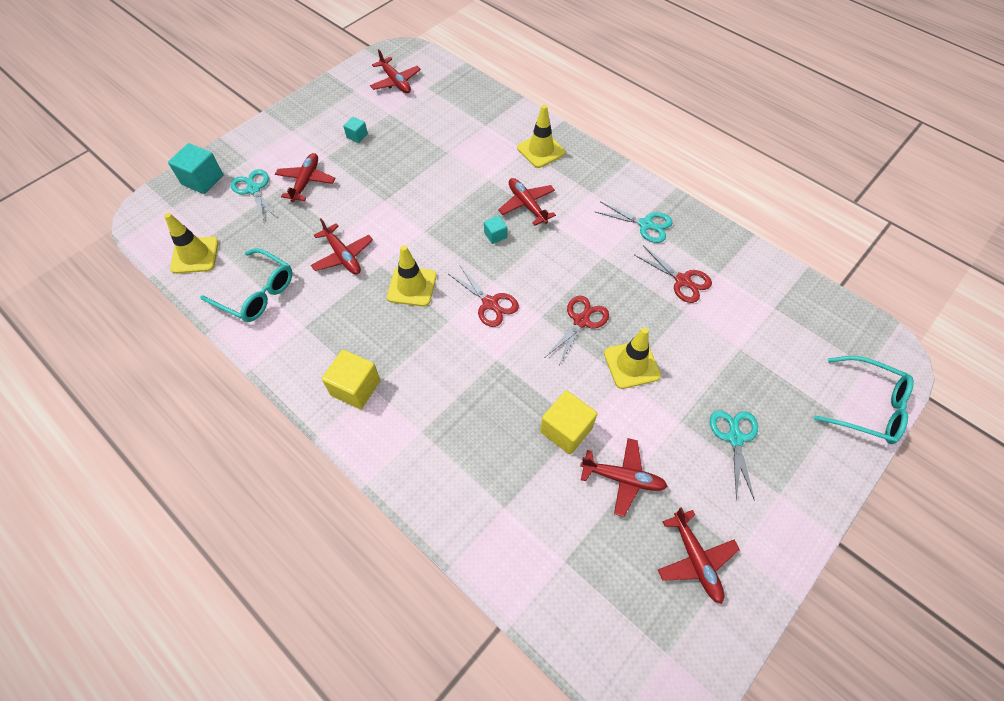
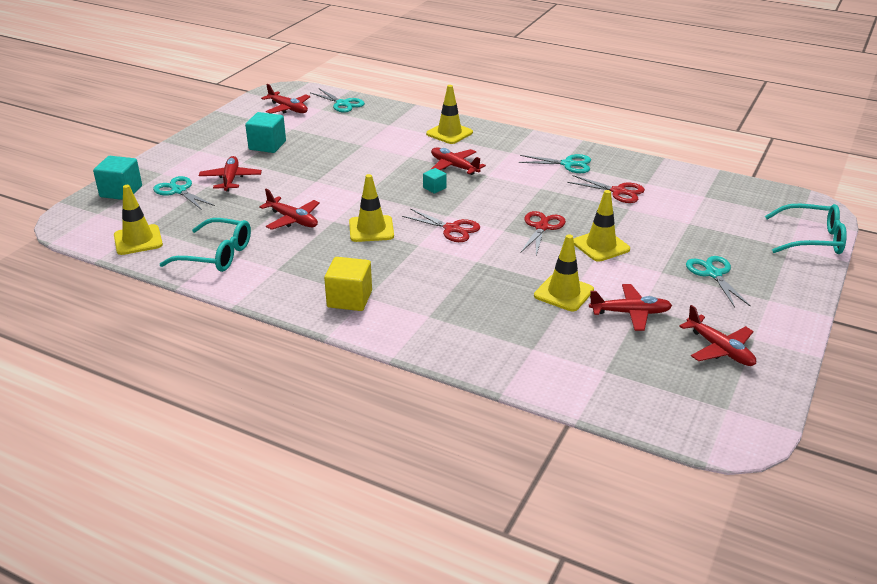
camera: 15 degrees left, 25 degrees down
turquoise cube [343,117,368,143] -> turquoise cube [245,112,286,153], size x1.84
yellow cube [540,390,597,454] -> yellow traffic cone [534,234,594,311]
none -> turquoise scissors [311,89,365,113]

